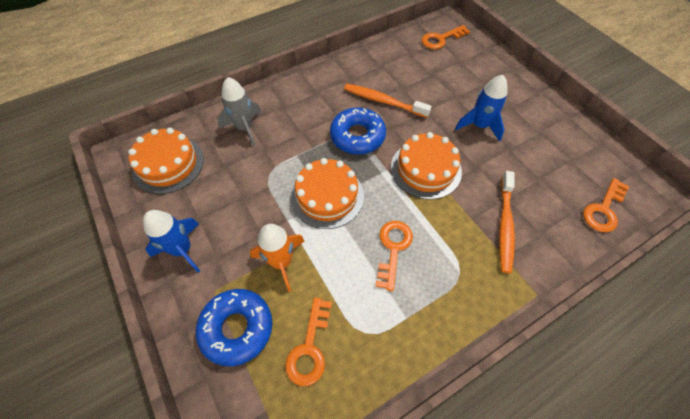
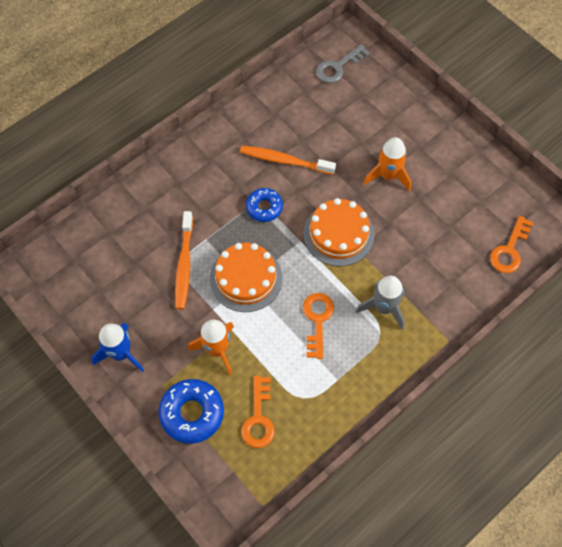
camera: 10 degrees left, 5 degrees up
orange cake [128,128,204,194] -> none
grey rocket [217,77,262,146] -> grey rocket moved to [356,276,405,330]
blue donut [330,108,386,155] -> blue donut [246,188,283,222], size x0.64
orange key [422,25,470,49] -> grey key [316,44,370,83]
blue rocket [455,75,507,142] -> orange rocket [363,137,411,191]
orange toothbrush [499,171,515,273] -> orange toothbrush moved to [175,211,193,310]

